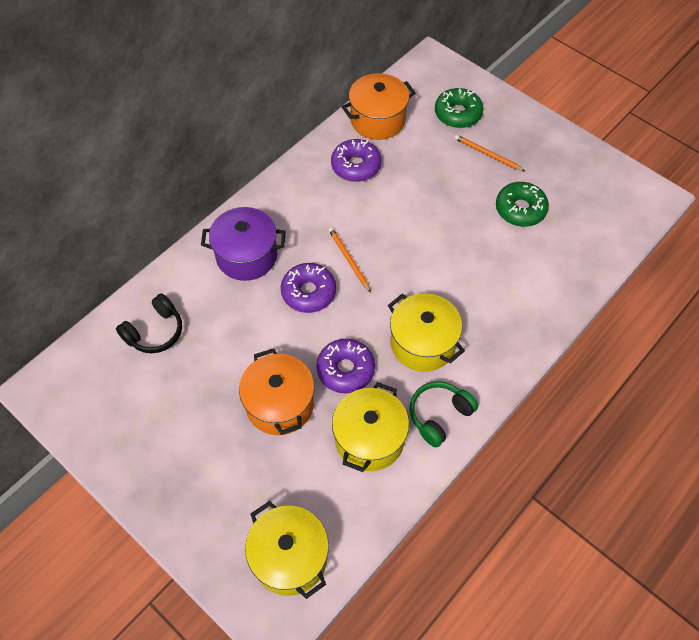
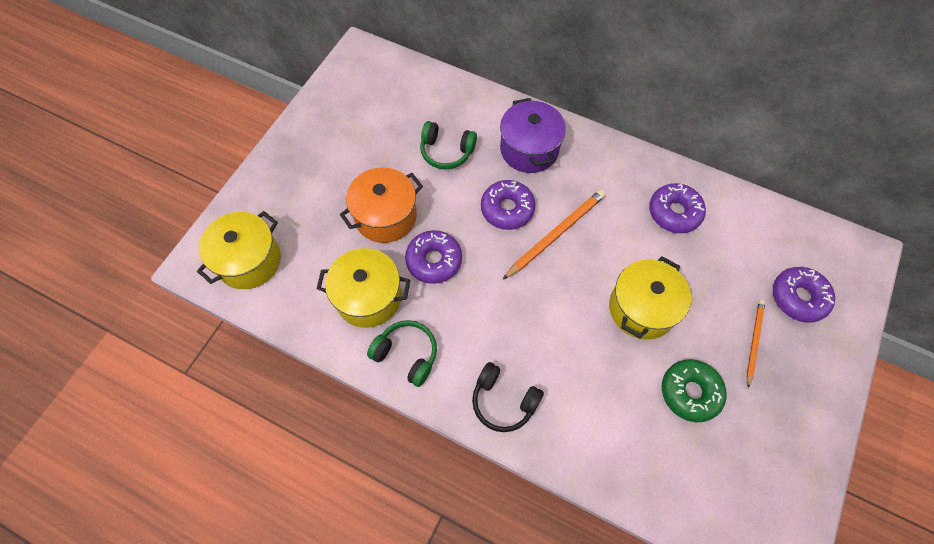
camera: 75 degrees right, 5 degrees up
black headphones [116,293,182,353] -> black headphones moved to [472,362,544,432]
orange pencil [328,227,371,293] -> orange pencil [503,189,606,279], size x1.62
orange pot [342,73,416,140] -> none
yellow pot [388,293,465,372] -> yellow pot moved to [609,256,691,340]
green donut [435,88,483,128] -> purple donut [773,267,835,323]
none -> green headphones [420,121,477,169]

